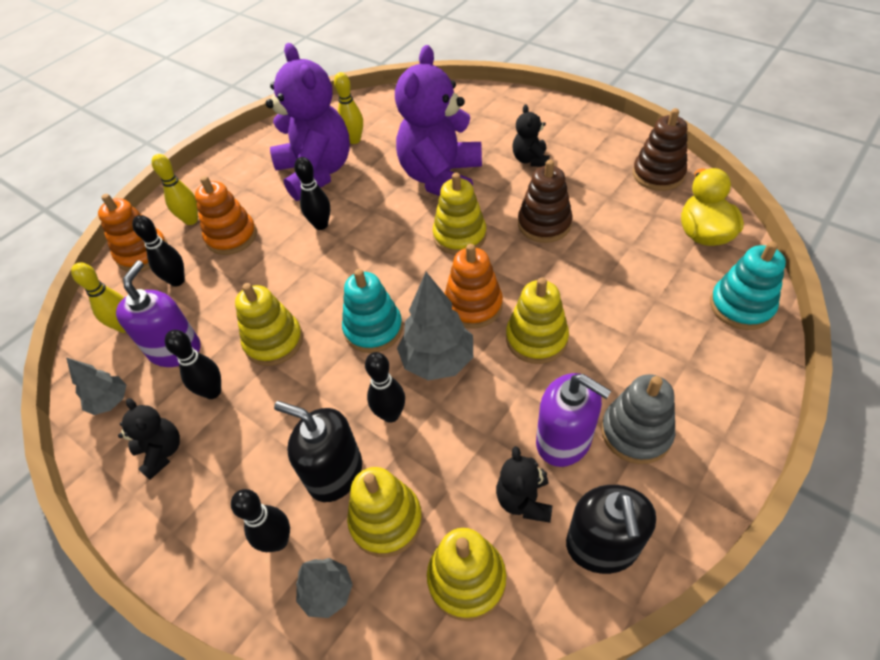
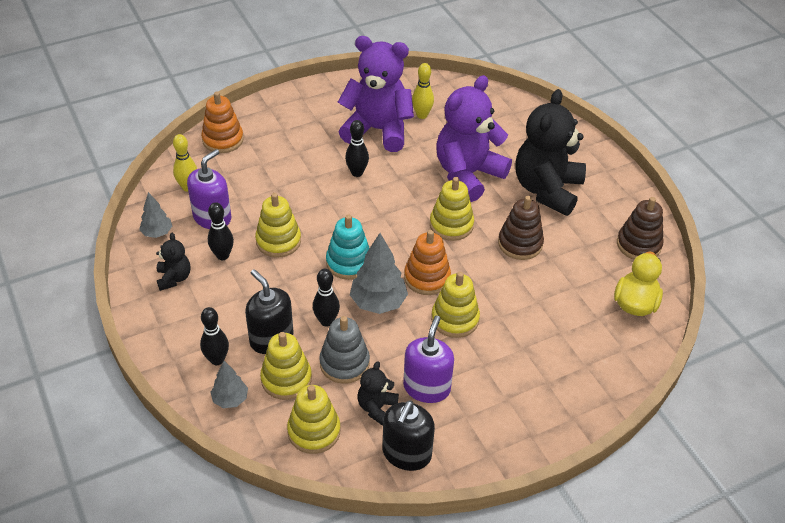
camera: 20 degrees right, 5 degrees down
black bowling pin [132,215,185,287] -> none
yellow bowling pin [151,154,198,225] -> none
orange stacking toy [195,176,257,255] -> none
purple teddy bear [266,43,350,201] -> purple teddy bear turned 75 degrees counterclockwise [338,36,414,152]
black teddy bear [512,104,550,167] -> black teddy bear [515,89,586,216], size x2.18
purple soap dispenser [536,373,611,467] -> purple soap dispenser turned 135 degrees counterclockwise [403,316,454,403]
grey stacking toy [601,374,675,464] -> grey stacking toy moved to [319,316,370,384]
turquoise stacking toy [710,241,786,330] -> none

